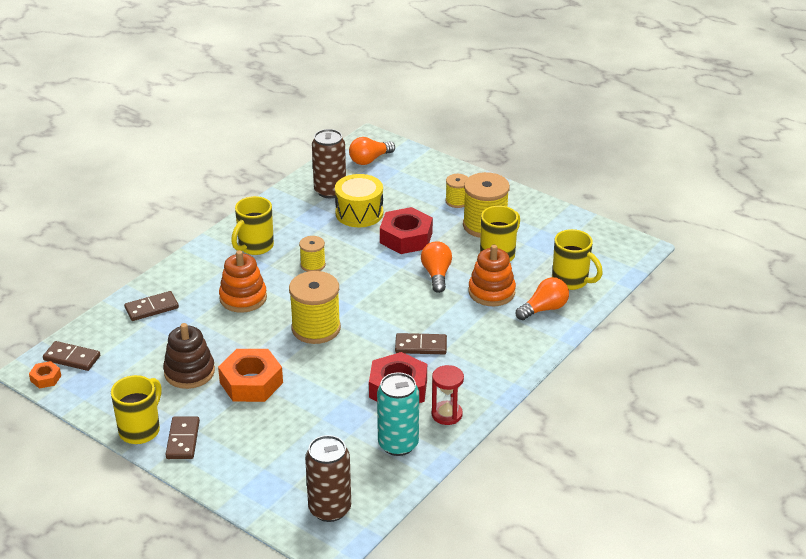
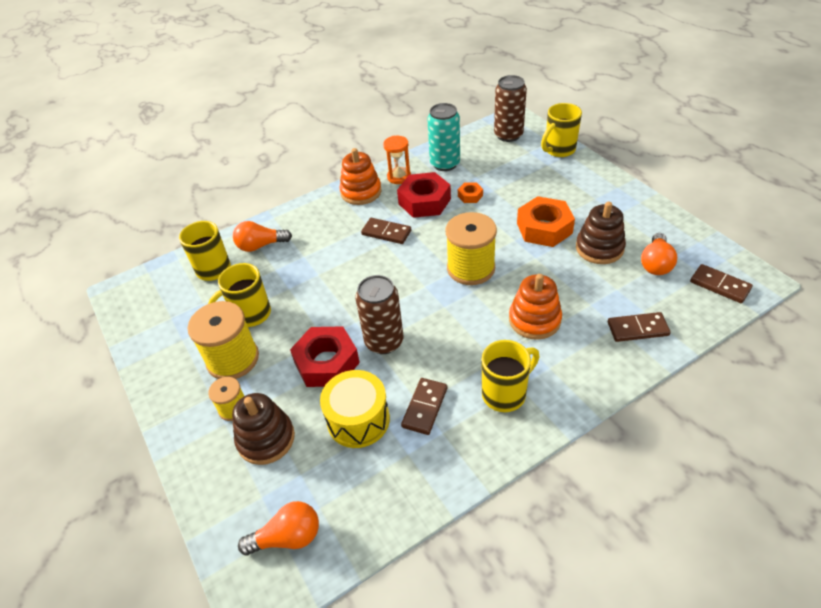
camera: 155 degrees left, 10 degrees up
orange nut [29,361,61,389] -> orange nut moved to [458,182,483,203]
yellow mug [111,375,162,444] -> yellow mug moved to [541,103,582,157]
brown domino [165,417,200,459] -> brown domino moved to [401,378,447,435]
yellow spool [299,236,326,272] -> none
brown can [312,129,346,198] -> brown can moved to [355,275,404,354]
orange light bulb [421,241,452,293] -> orange light bulb moved to [641,233,677,275]
red hourglass [432,365,464,425] -> orange hourglass [383,136,411,184]
orange stacking toy [469,245,516,306] -> orange stacking toy moved to [340,148,382,205]
none -> brown stacking toy [232,393,295,465]

